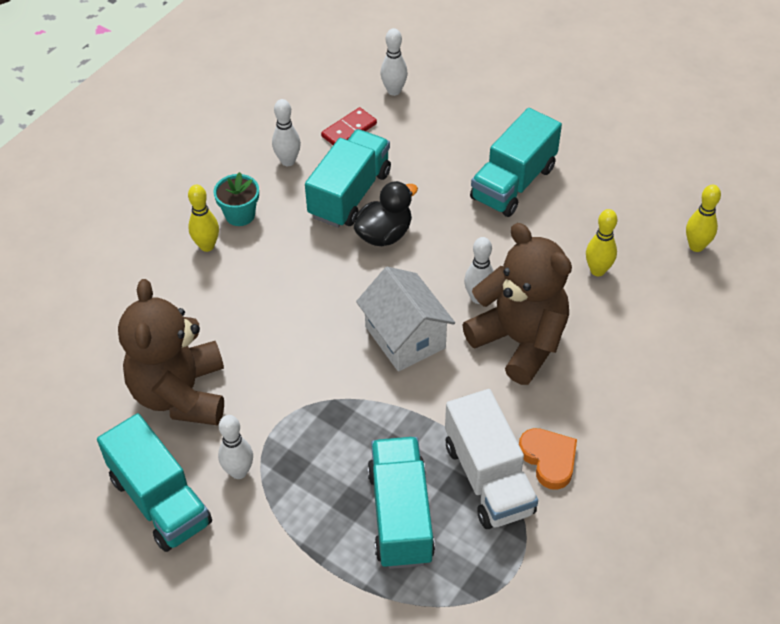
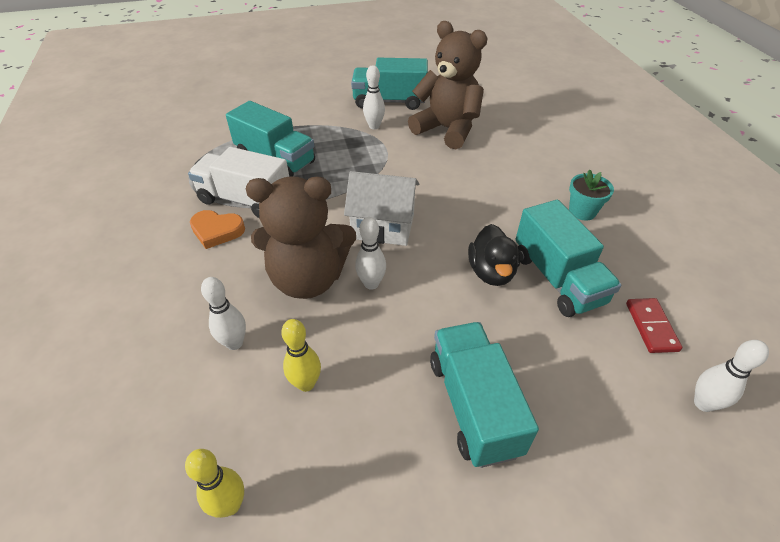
camera: 130 degrees right, 5 degrees down
yellow bowling pin [188,185,219,252] -> none
white bowling pin [272,99,301,166] -> white bowling pin moved to [201,277,246,350]

